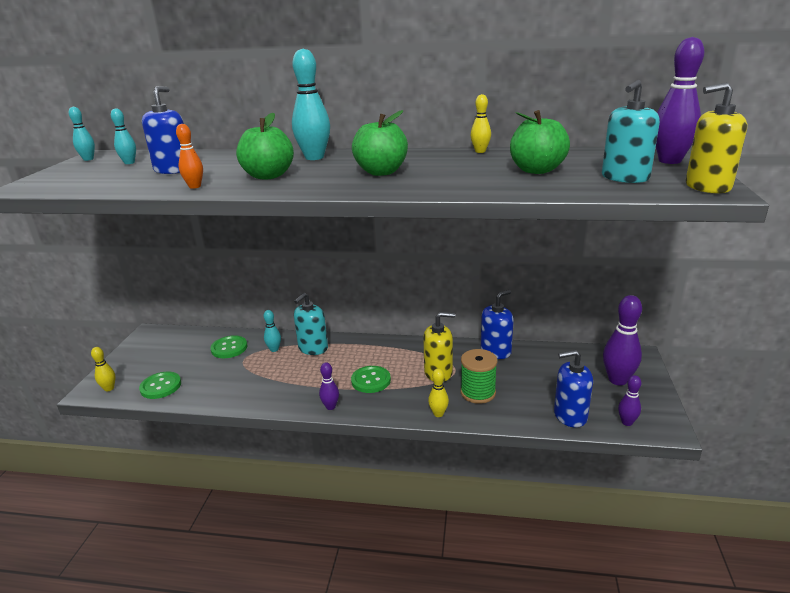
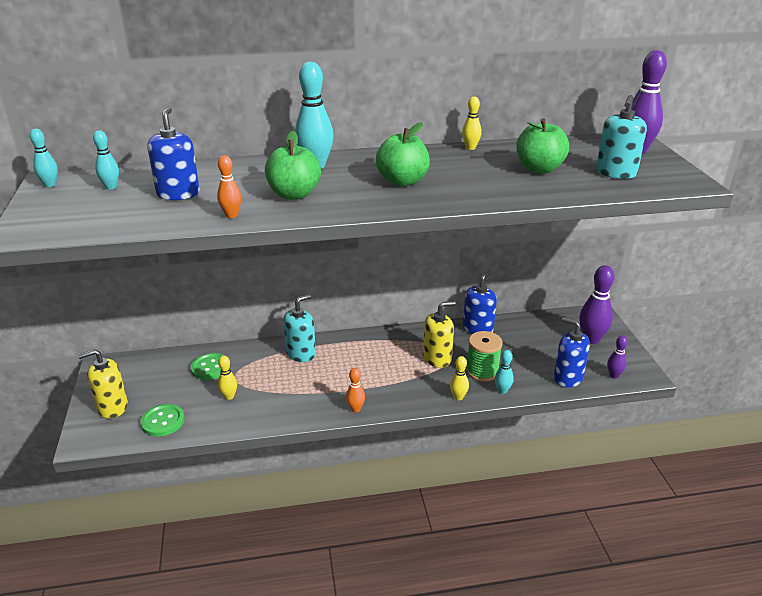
camera: 20 degrees left, 5 degrees up
yellow bowling pin [91,347,115,392] -> yellow bowling pin moved to [218,356,237,400]
turquoise bowling pin [264,310,281,352] -> turquoise bowling pin moved to [495,350,514,394]
turquoise soap dispenser [294,293,328,355] -> turquoise soap dispenser turned 150 degrees counterclockwise [283,294,316,362]
purple bowling pin [319,362,339,410] -> orange bowling pin [346,368,365,413]
green button [351,366,391,393] -> none
blue soap dispenser [554,350,593,428] -> blue soap dispenser turned 60 degrees clockwise [554,317,590,388]
yellow soap dispenser [686,82,747,193] -> yellow soap dispenser moved to [78,349,128,419]

